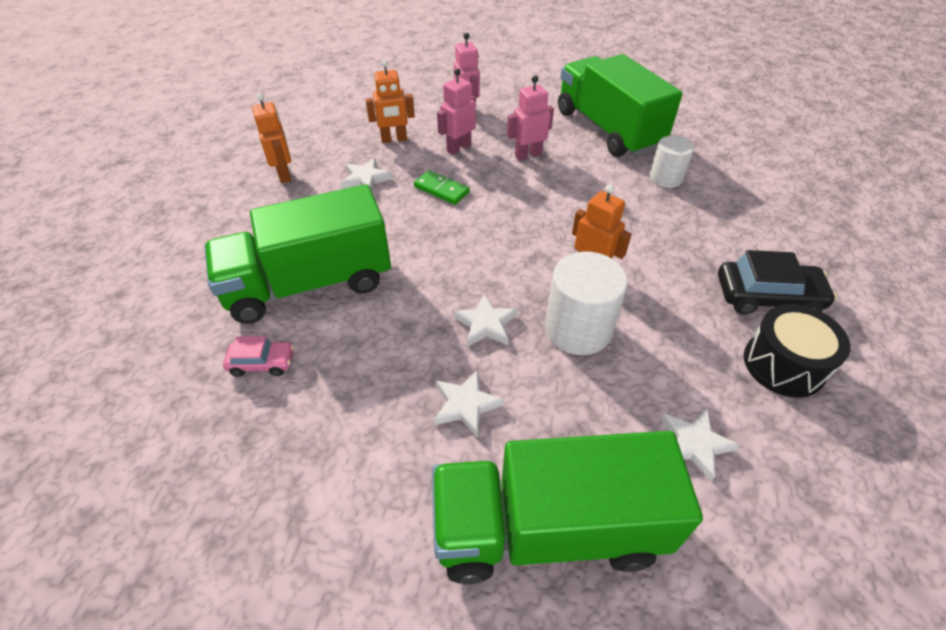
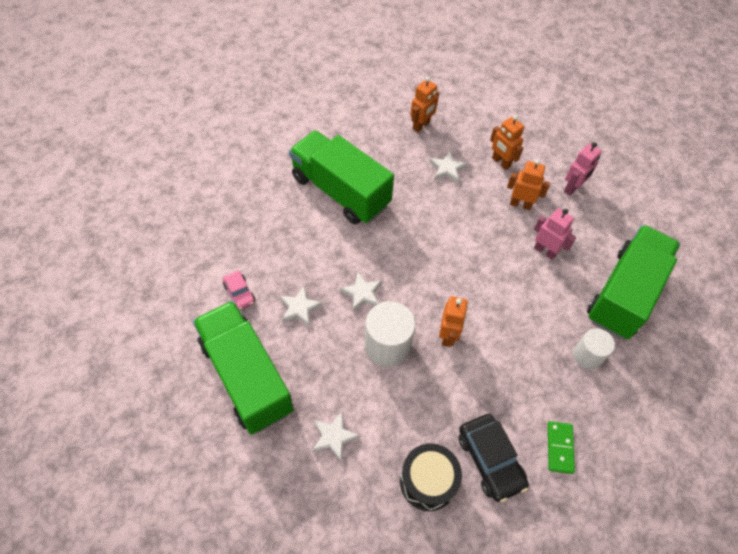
camera: 60 degrees right, 10 degrees up
pink car [223,336,294,377] -> pink car moved to [223,271,255,310]
green domino [414,170,470,205] -> green domino moved to [548,421,575,474]
pink robot [437,68,476,155] -> orange robot [507,159,550,210]

